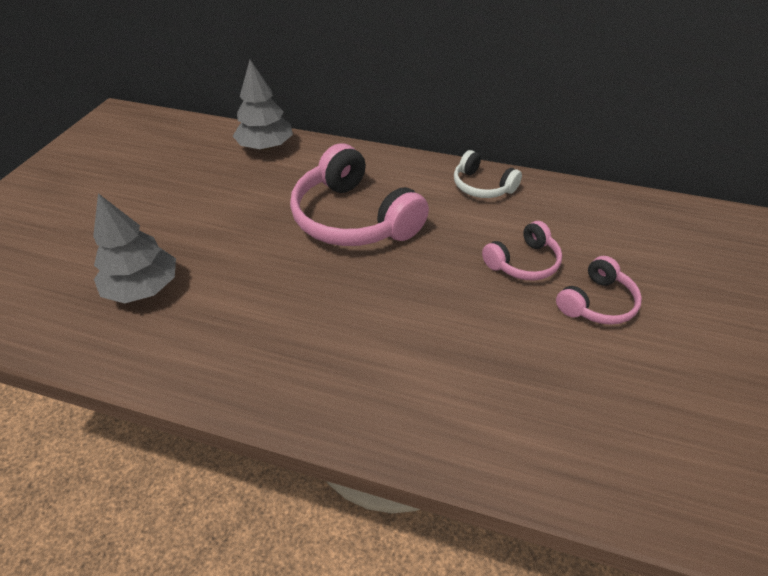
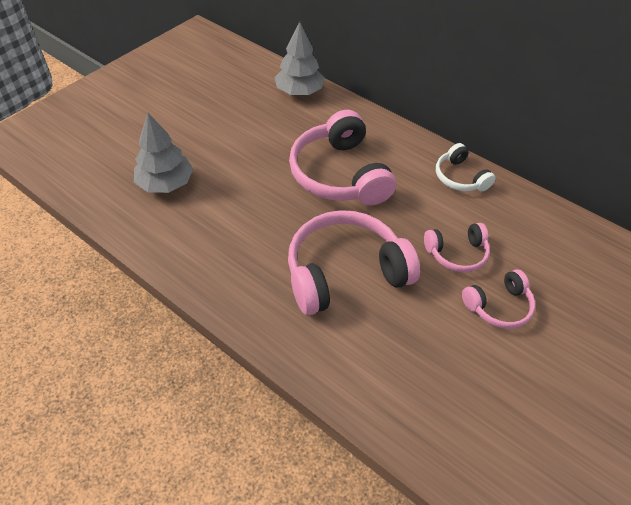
camera: 20 degrees right, 5 degrees up
none -> pink headphones [288,210,420,315]

